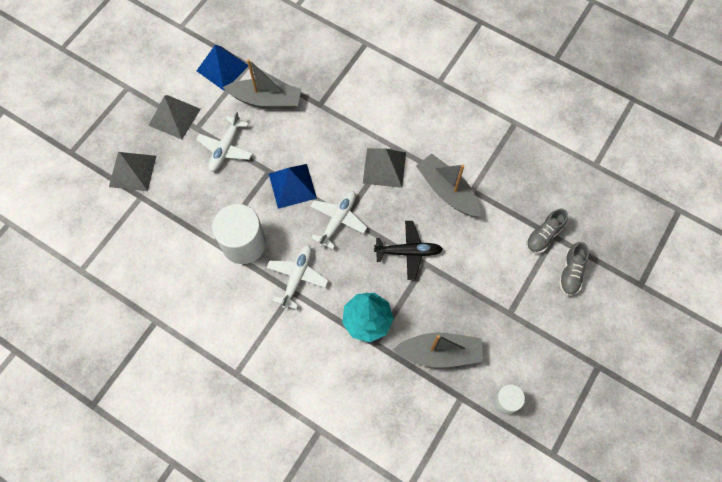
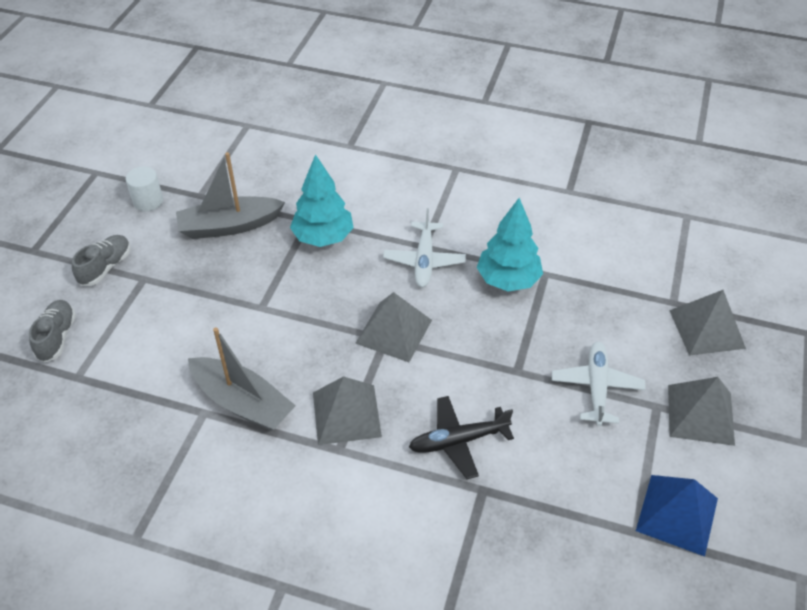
camera: 165 degrees right, 20 degrees down
white cylinder [212,204,266,264] -> turquoise tree [476,198,543,292]
grey boat [223,59,301,109] -> none
blue pyramid [269,164,317,209] -> none
white plane [310,191,367,250] -> grey pyramid [355,292,432,362]
black plane [374,221,443,280] -> black plane moved to [409,396,514,479]
grey shoe [526,209,568,253] -> grey shoe moved to [72,235,131,286]

